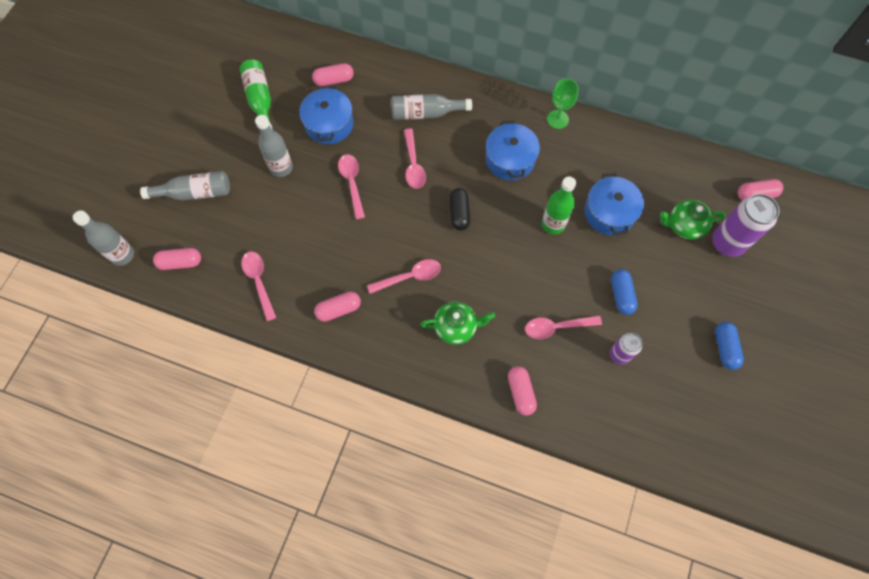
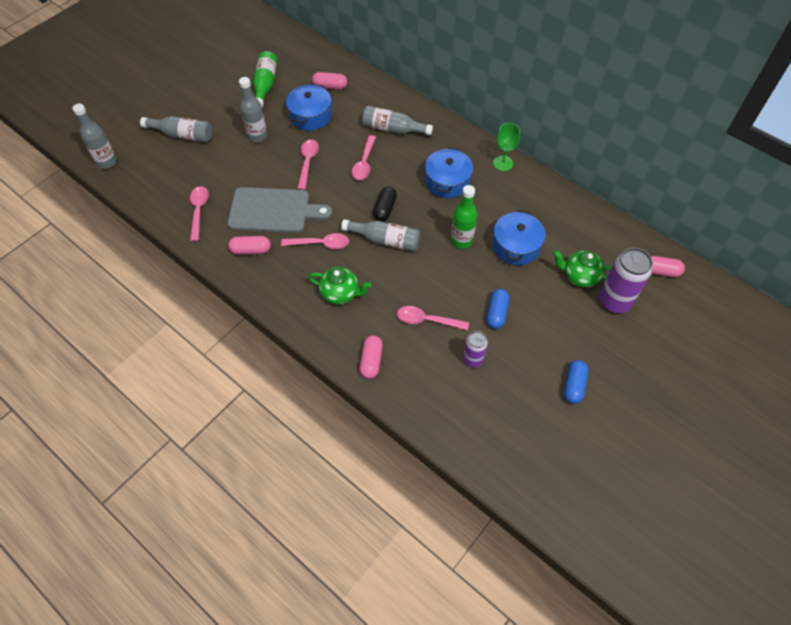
camera: 20 degrees right, 10 degrees down
pink capsule [153,248,201,270] -> none
none -> grey cutting board [228,187,332,233]
none -> grey bottle [341,219,420,252]

